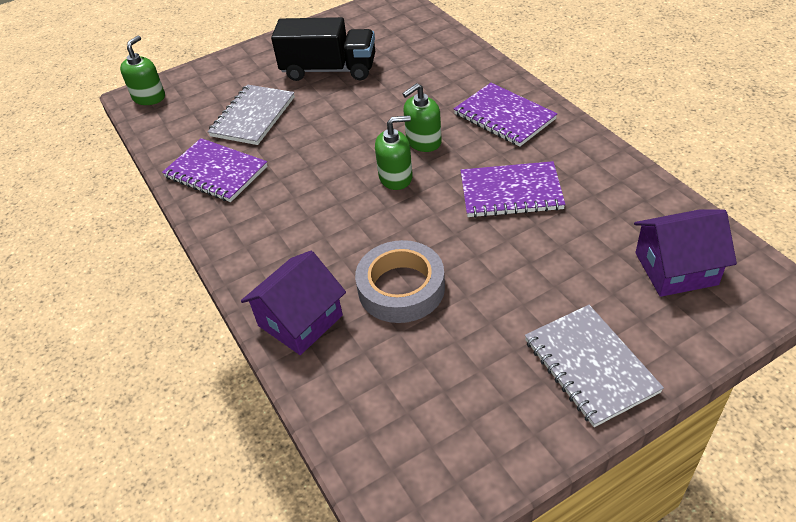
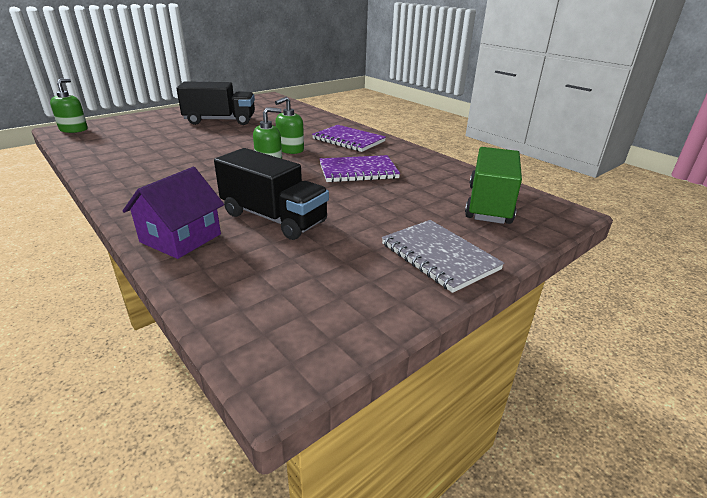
camera: 15 degrees left, 15 degrees down
purple notebook [162,138,267,202] -> none
grey notebook [207,85,295,145] -> none
grey tape [355,240,445,323] -> black truck [214,148,329,240]
purple house [634,210,737,297] -> green truck [465,147,522,224]

